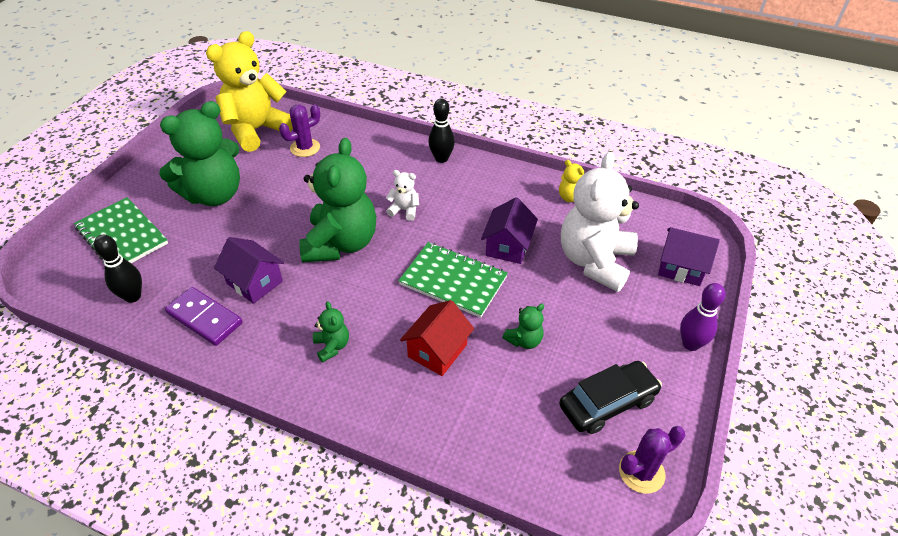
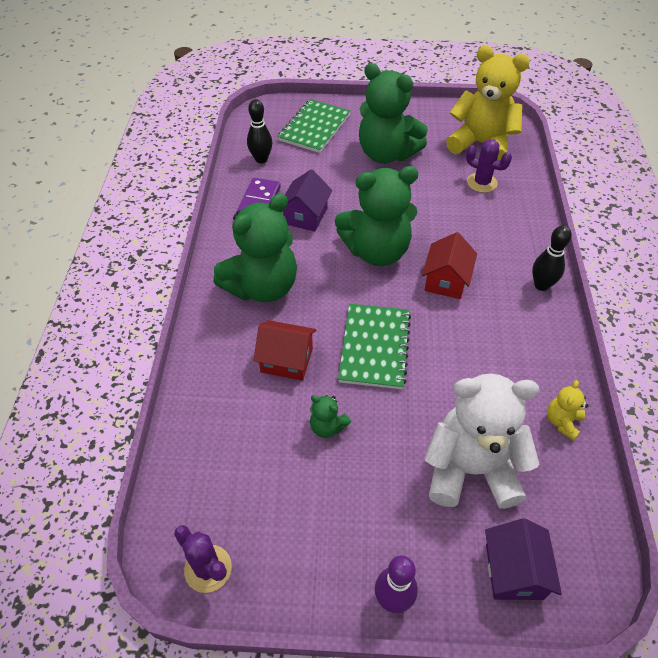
camera: 70 degrees right, 5 degrees up
green teddy bear [313,301,349,362] -> green teddy bear [213,193,297,302], size x2.36
white teddy bear [386,170,419,221] -> red house [422,232,477,299]
purple house [481,197,538,264] -> none
black car [559,361,662,434] -> none

